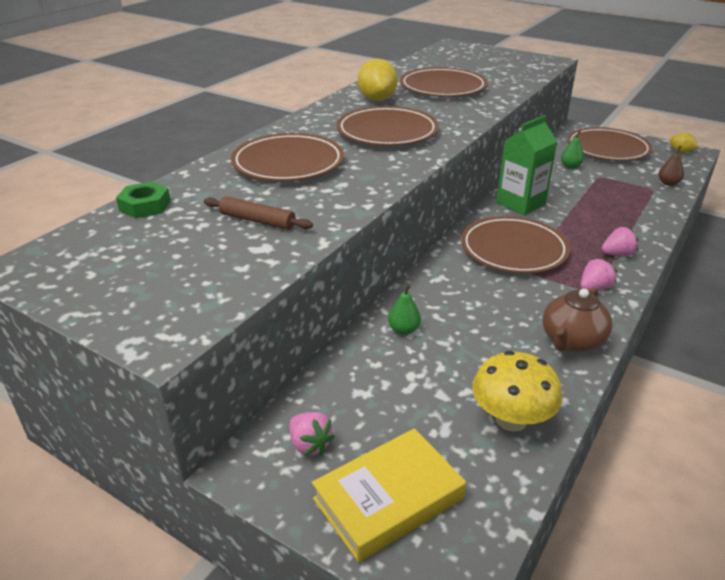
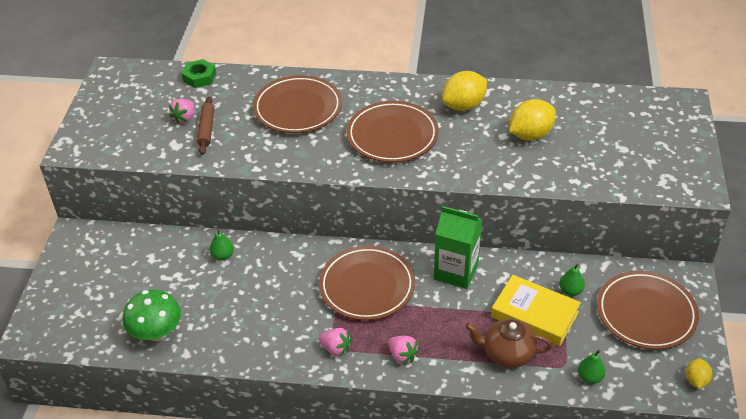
camera: 65 degrees right, 10 degrees up
pink strawberry [289,412,335,456] -> pink strawberry moved to [169,99,194,124]
yellow book [312,428,466,562] -> yellow book moved to [491,275,581,346]
brown plate [400,67,488,97] -> yellow lemon [509,99,556,141]
yellow mushroom [472,351,562,432] -> green mushroom [123,290,181,341]
brown teapot [543,287,612,352] -> brown teapot moved to [465,319,552,368]
brown pear [659,146,684,186] -> green pear [578,350,606,384]

